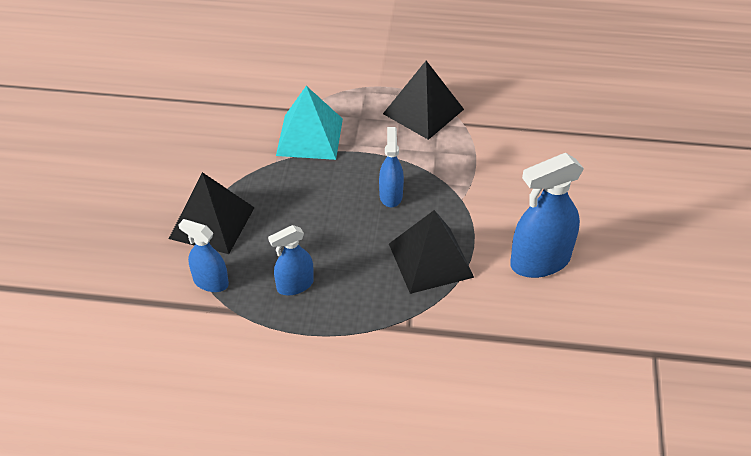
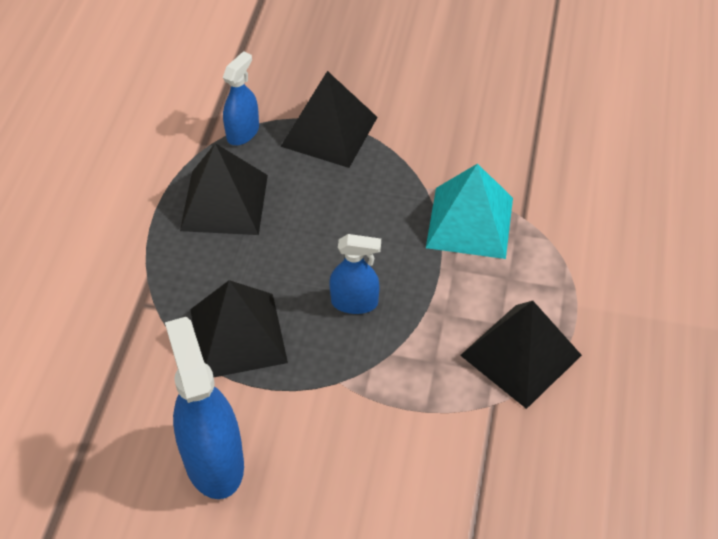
camera: 95 degrees right, 5 degrees up
blue spray bottle [268,225,314,295] -> black pyramid [180,143,268,235]

